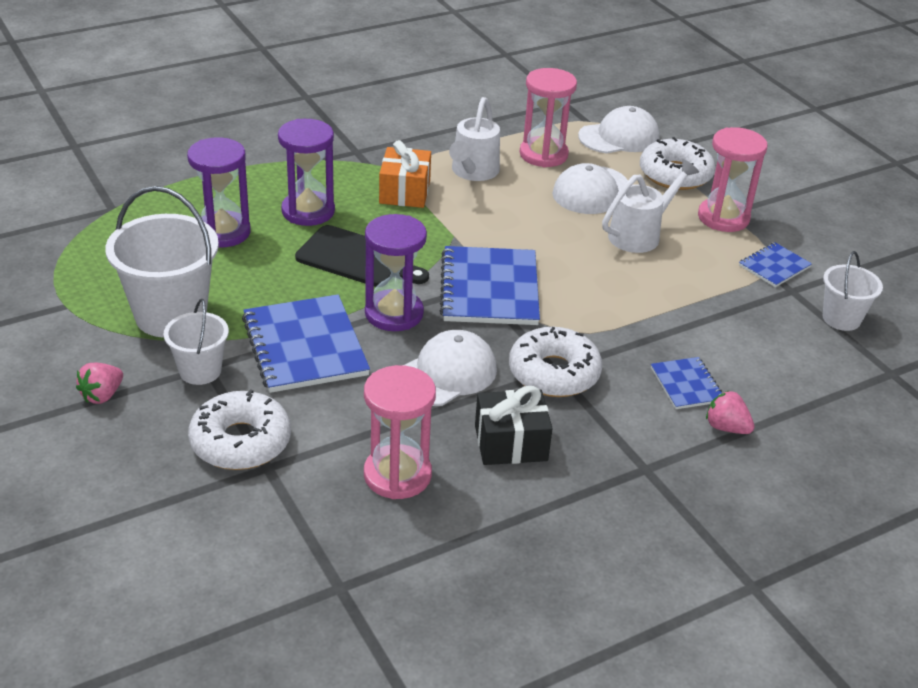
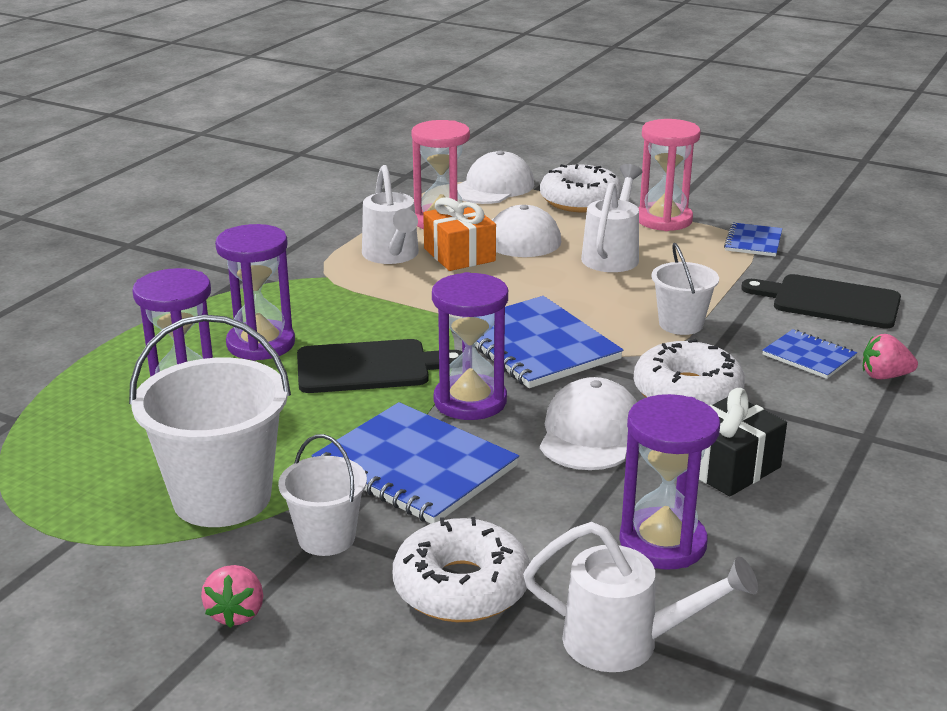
camera: 30 degrees left, 10 degrees down
pink hourglass [364,365,436,499] -> purple hourglass [619,394,720,570]
orange gift [379,140,431,208] -> orange gift moved to [423,197,496,271]
white bucket [823,251,883,331] -> white bucket moved to [651,243,719,335]
none -> white watering can [523,522,758,672]
none -> black cutting board [741,274,901,329]

